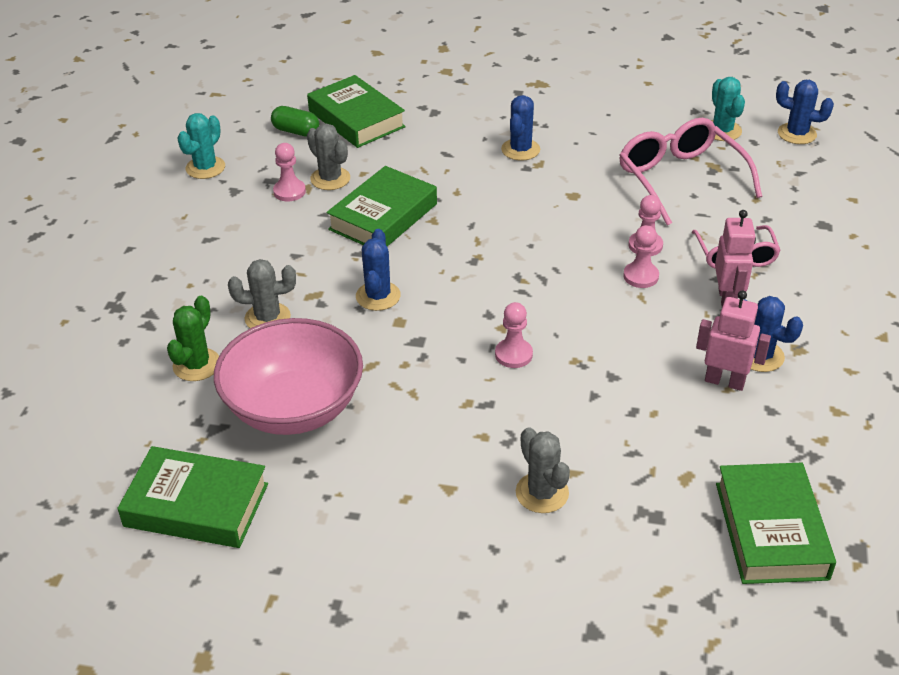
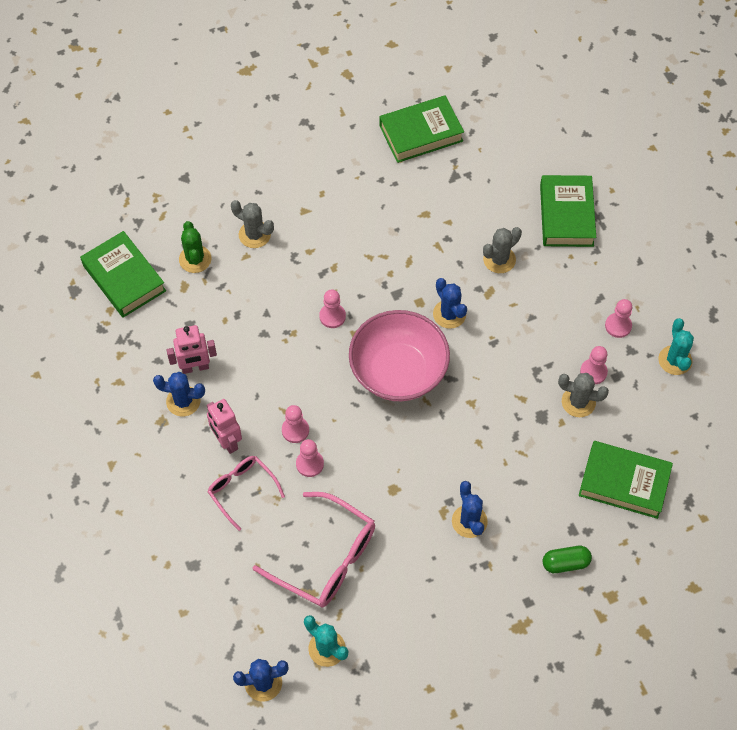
camera: 145 degrees right, 20 degrees up
green cactus [167,296,219,381] -> green cactus moved to [179,221,212,273]
pink bowl [214,318,363,435] -> pink bowl moved to [349,310,450,401]
green capsule [271,106,319,137] -> green capsule moved to [542,546,592,573]
green book [327,166,437,246] -> green book moved to [540,175,596,247]
none -> pink pawn [605,299,633,338]

